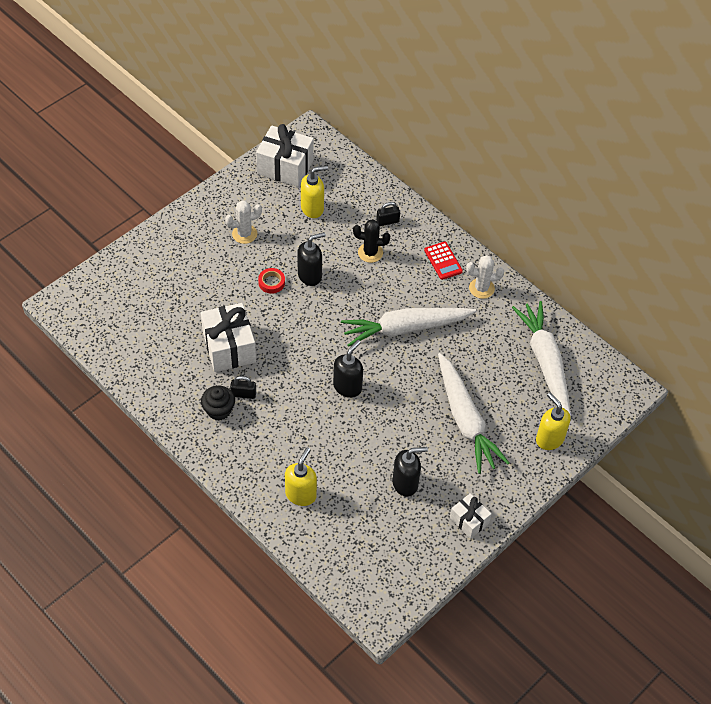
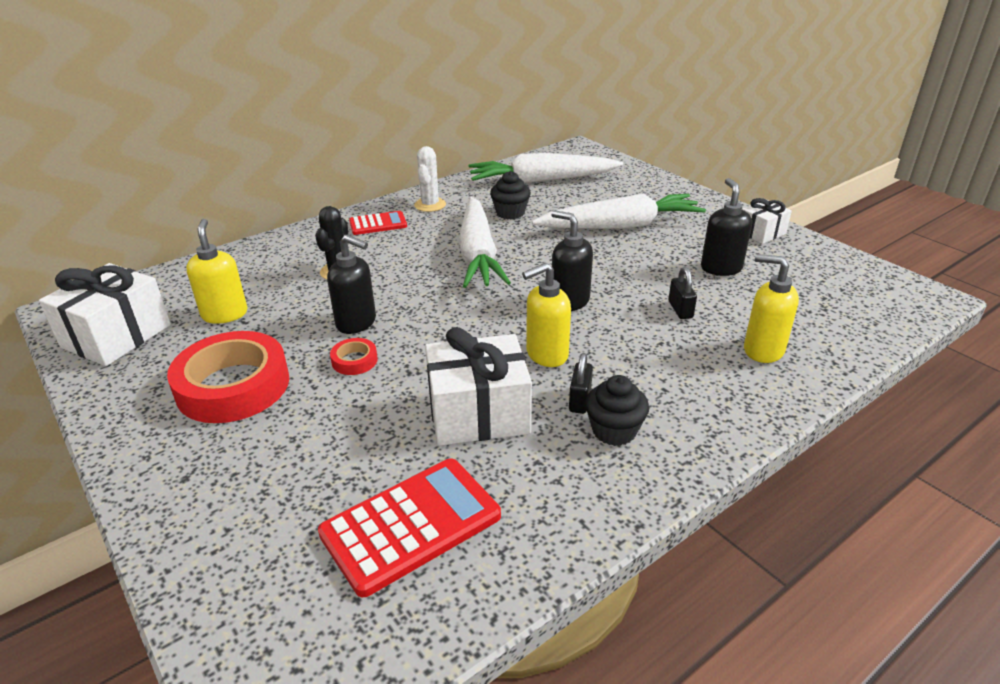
camera: 80 degrees left, 20 degrees down
white cactus [225,200,262,244] -> red tape [167,331,289,423]
black soap dispenser [297,232,326,286] -> black soap dispenser turned 135 degrees clockwise [327,235,376,334]
black padlock [376,202,400,226] -> black padlock moved to [668,267,697,319]
yellow soap dispenser [536,393,570,450] -> yellow soap dispenser moved to [522,263,571,367]
none -> red calculator [318,459,501,597]
none -> black cupcake [490,171,531,219]

